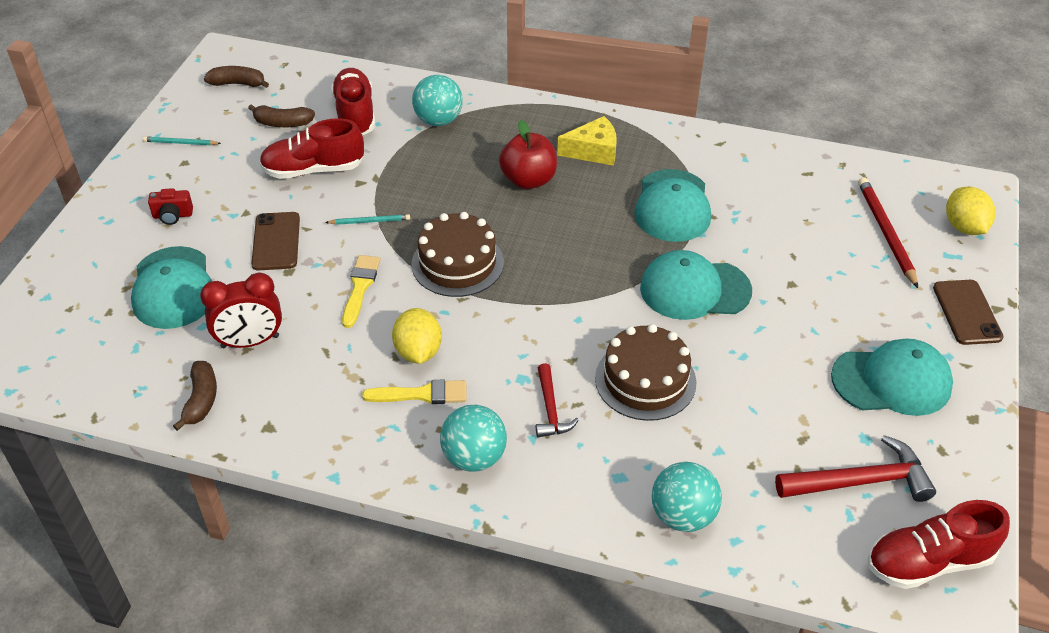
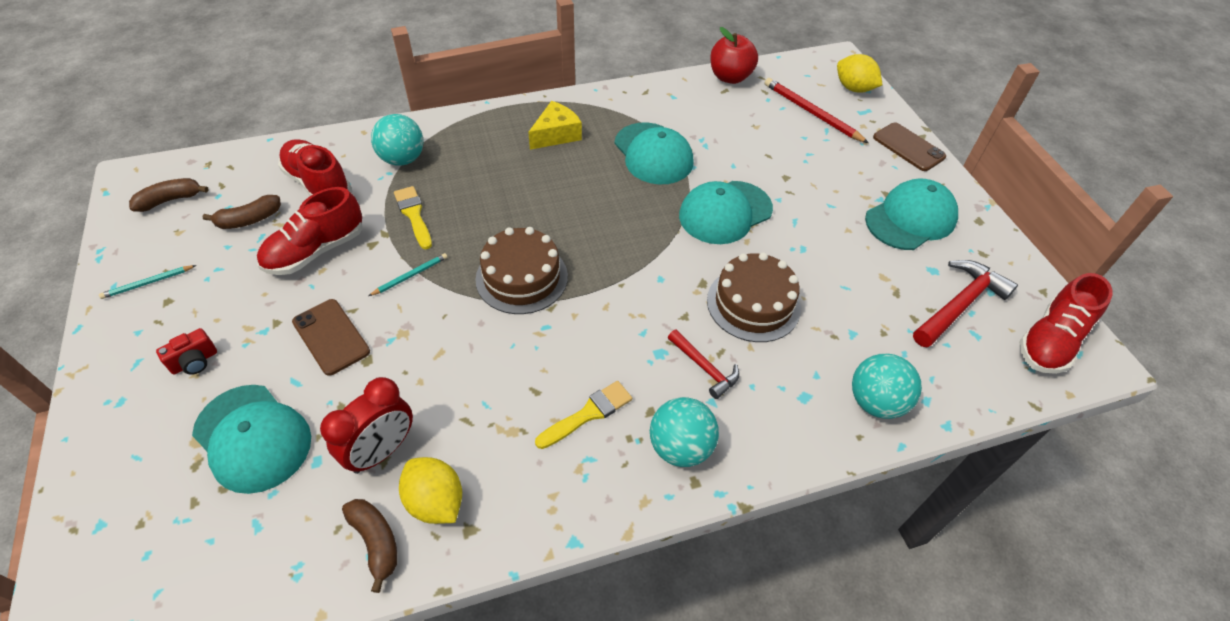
camera: 35 degrees left, 5 degrees up
yellow brush [342,255,381,328] -> yellow brush moved to [394,186,432,249]
yellow lemon [392,308,442,364] -> yellow lemon moved to [399,457,462,524]
red apple [499,120,557,189] -> red apple moved to [710,27,758,84]

